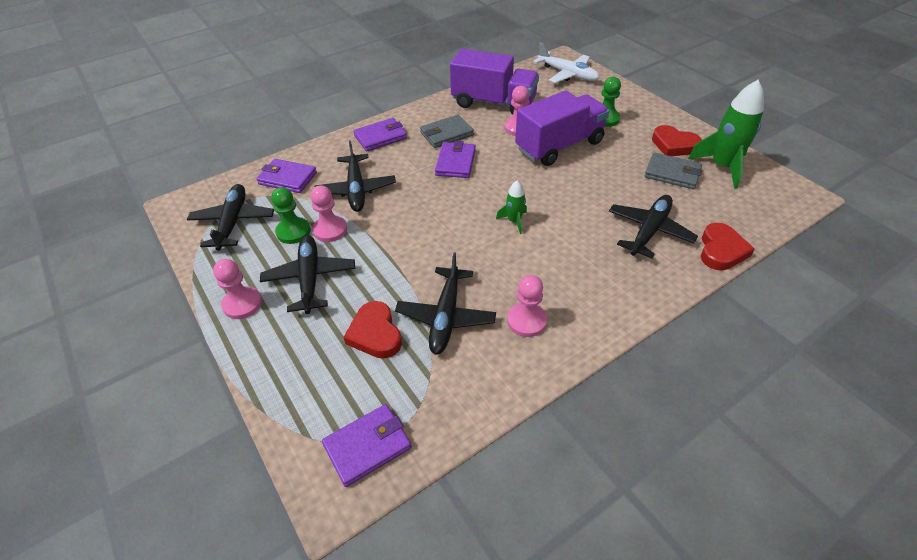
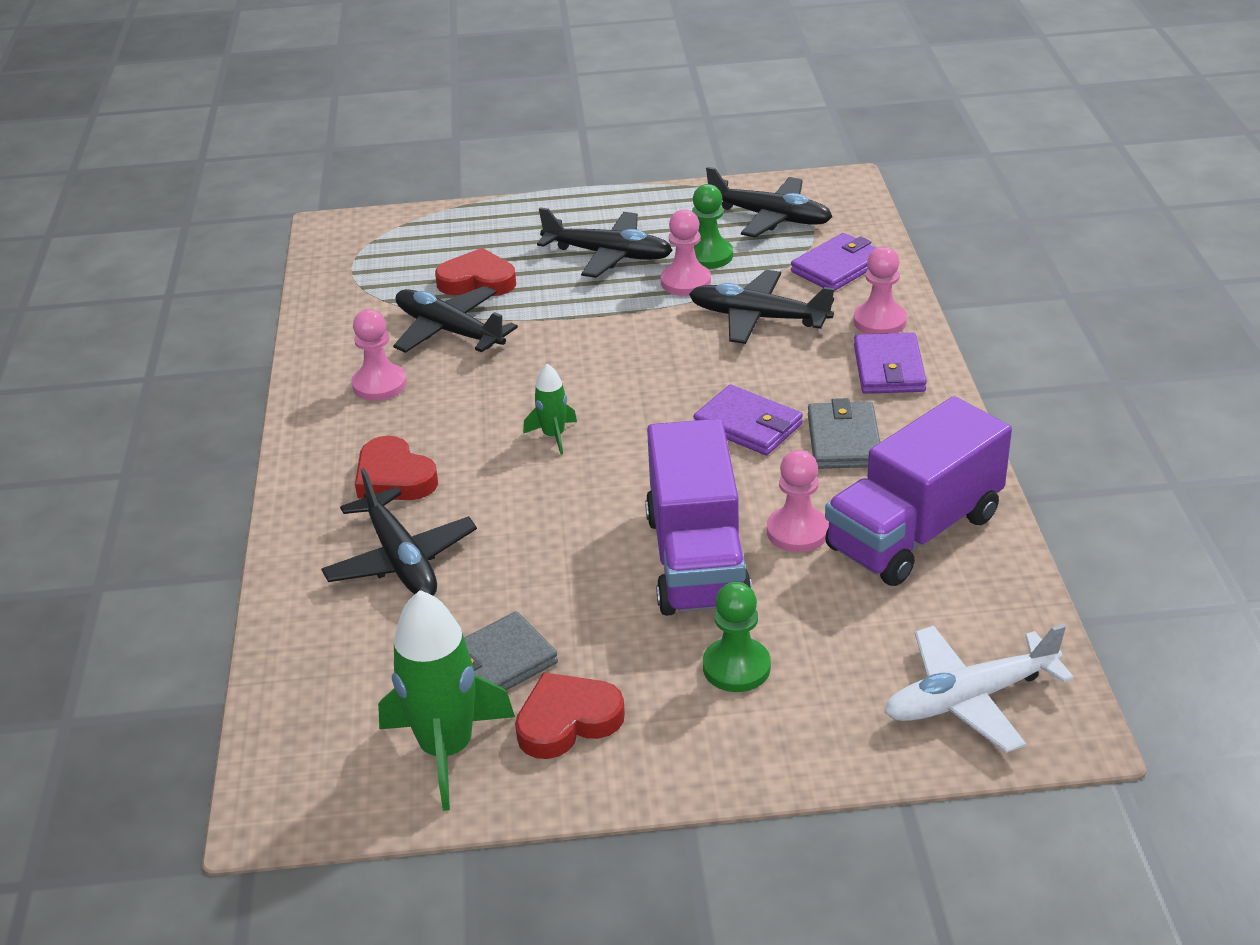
camera: 120 degrees right, 10 degrees down
pink pawn [213,259,262,319] -> pink pawn moved to [853,247,907,334]
purple wallet [322,404,411,487] -> none
red heart [701,223,755,271] -> red heart moved to [355,436,438,500]

